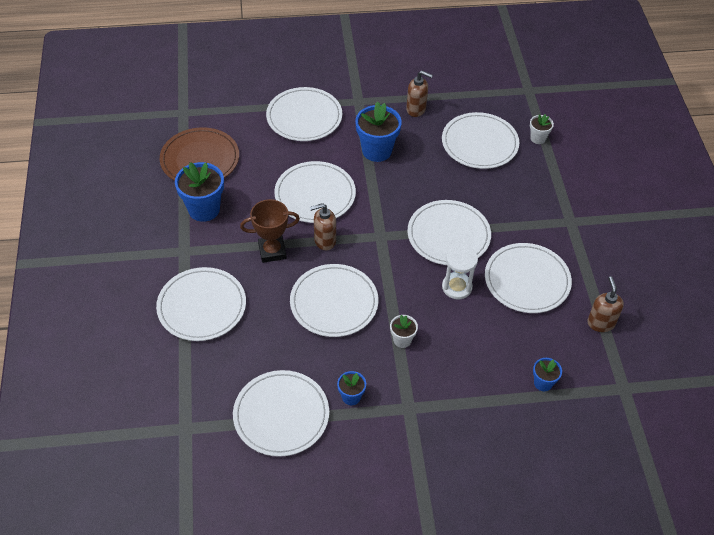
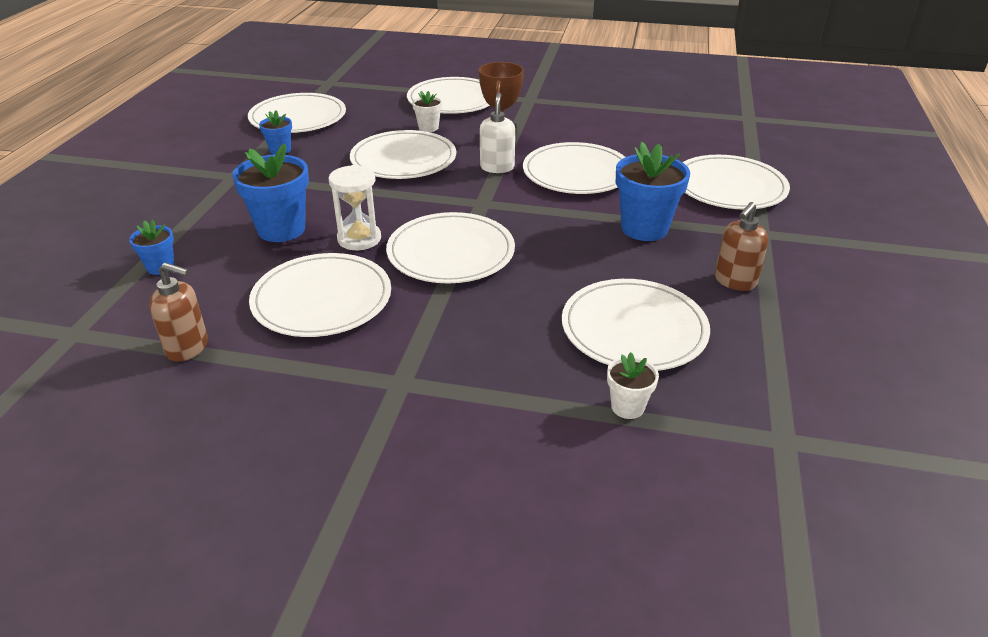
camera: 110 degrees right, 15 degrees down
brown plate [160,127,239,181] -> none
blue flower pot [175,162,224,222] -> blue flower pot moved to [232,144,309,242]
brown soap dispenser [310,203,336,250] -> white soap dispenser [480,92,515,173]
white flower pot [390,315,418,348] -> white flower pot moved to [412,91,442,132]

